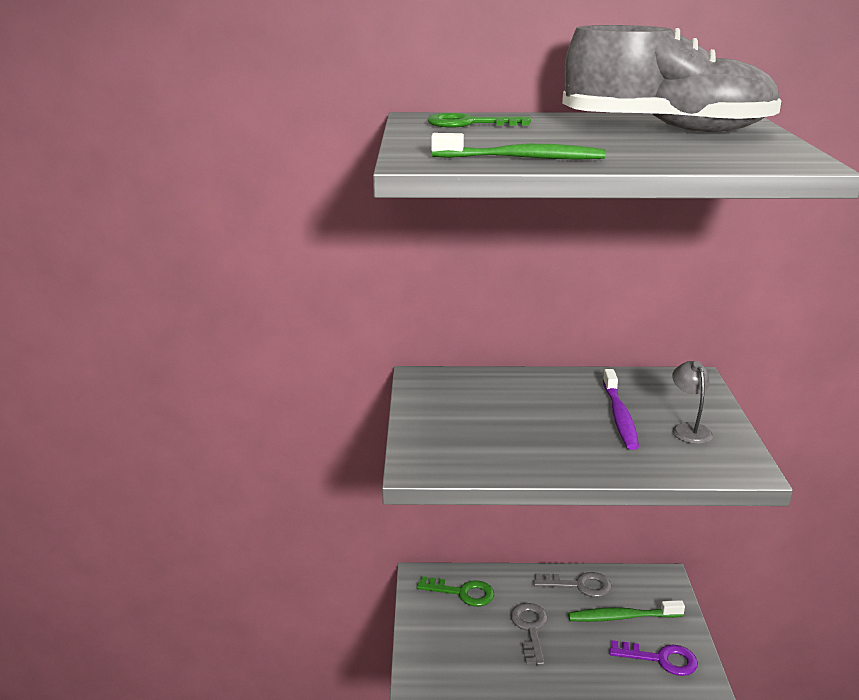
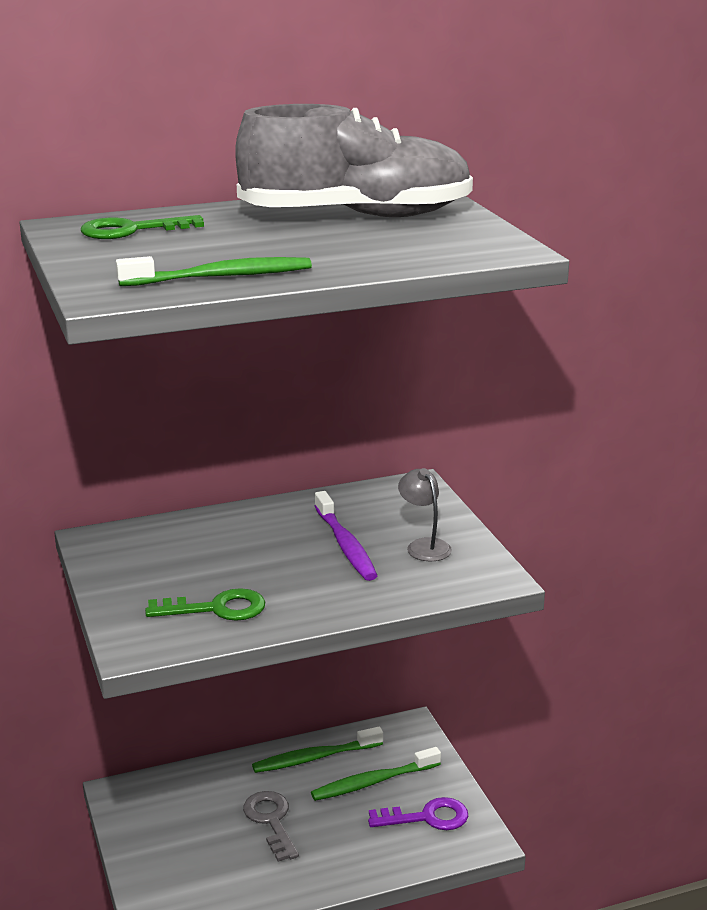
camera: 20 degrees left, 0 degrees up
green key [416,576,494,607] -> green key moved to [145,588,265,621]
grey key [534,572,612,597] -> green toothbrush [252,727,383,773]

